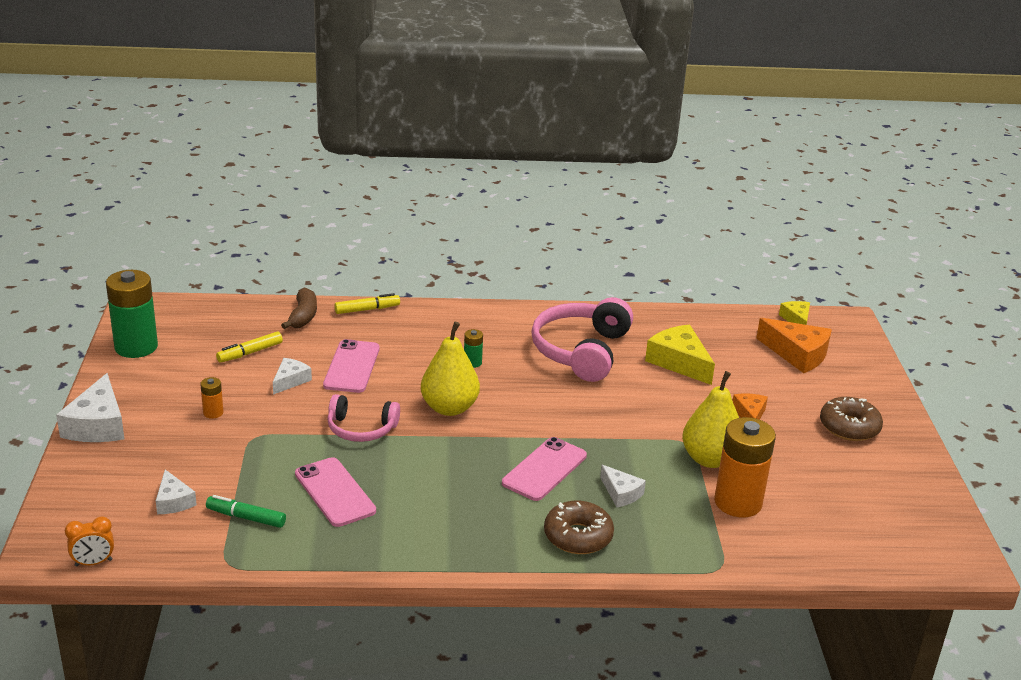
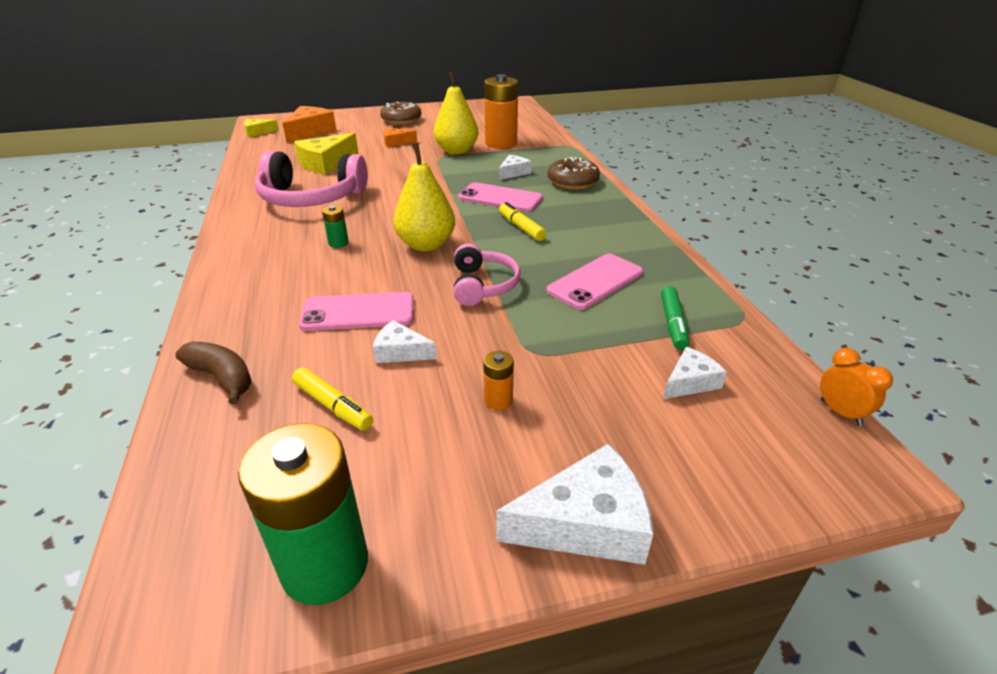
camera: 100 degrees left, 5 degrees up
brown banana [281,288,317,329] -> brown banana turned 45 degrees clockwise [175,342,252,405]
yellow marker [335,293,400,314] -> yellow marker moved to [499,202,547,241]

